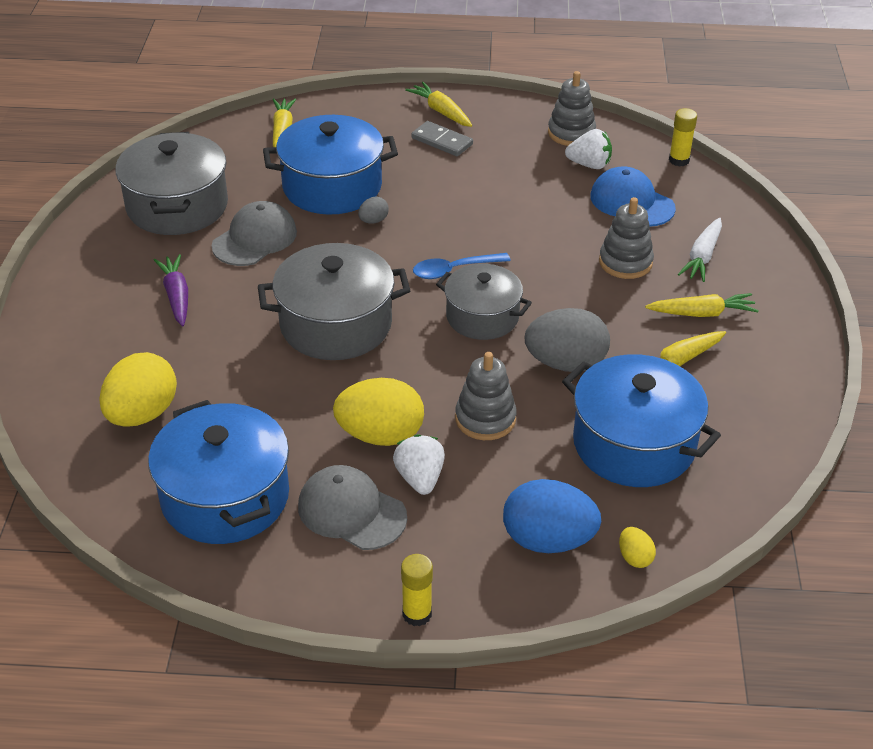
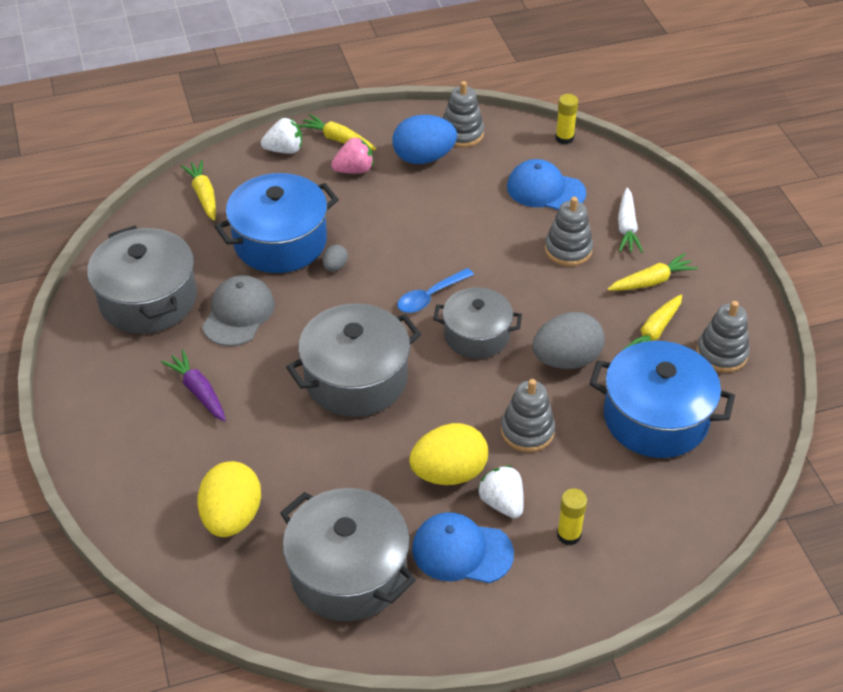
camera: 20 degrees left, 5 degrees up
blue pot [148,400,289,544] -> grey pot [280,488,416,621]
grey cap [298,465,407,550] -> blue cap [412,512,514,583]
yellow glue stick [401,554,433,626] -> yellow glue stick moved to [557,488,587,545]
grey domino [412,121,473,156] -> pink strawberry [331,137,373,173]
blue egg [503,479,601,553] -> blue egg moved to [392,115,457,164]
white strawberry [565,129,612,169] -> white strawberry moved to [261,118,302,154]
yellow egg [619,527,656,568] -> none
none -> grey stacking toy [696,301,750,373]

